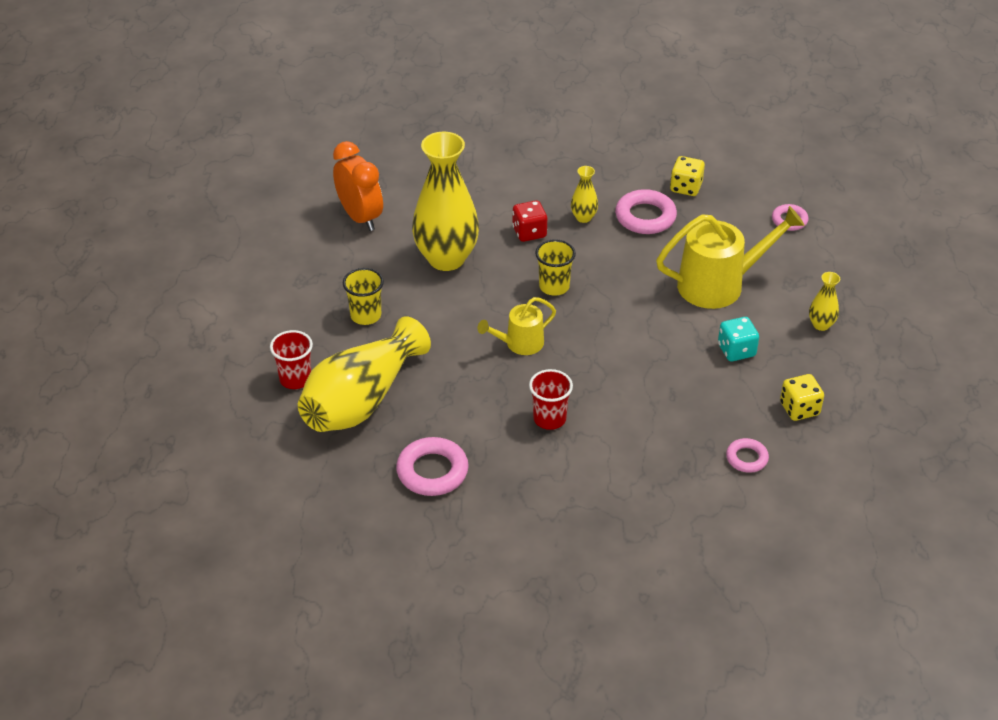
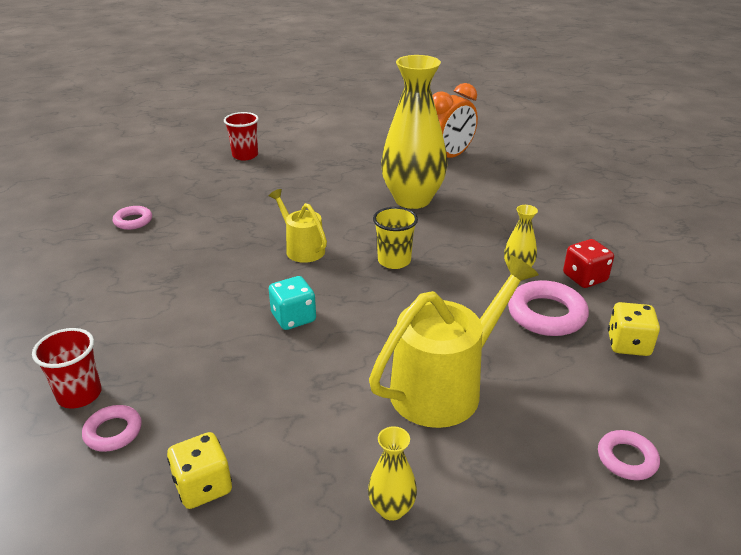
camera: 80 degrees right, 10 degrees down
yellow vase [298,316,431,432] -> none
yellow cup [343,268,384,325] -> none
pink ring [396,437,469,496] -> pink ring [113,206,152,230], size x0.59
red dice [512,200,547,242] -> red dice moved to [563,239,614,288]
red cup [529,369,573,430] -> red cup moved to [32,328,101,409]
yellow watering can [656,206,805,309] -> yellow watering can turned 105 degrees counterclockwise [369,255,539,428]
turquoise dice [718,317,759,361] -> turquoise dice moved to [269,276,316,330]

